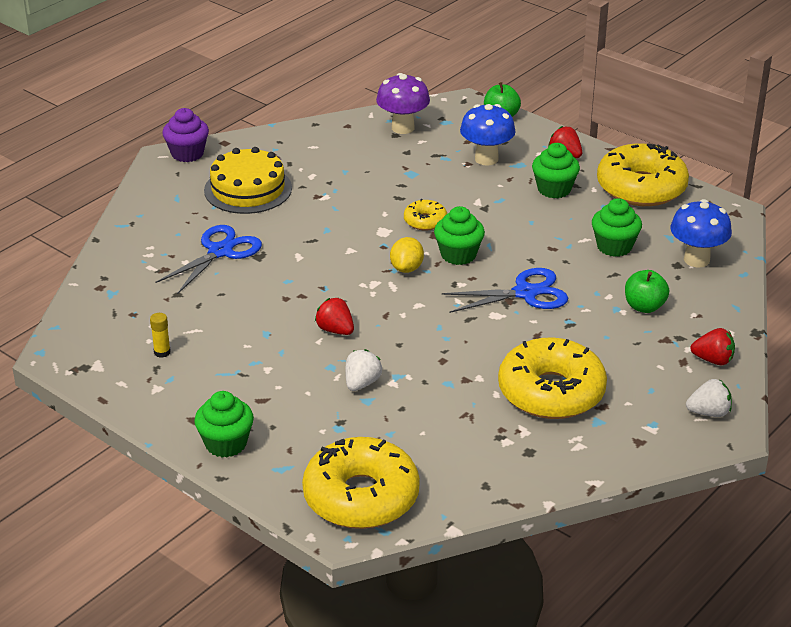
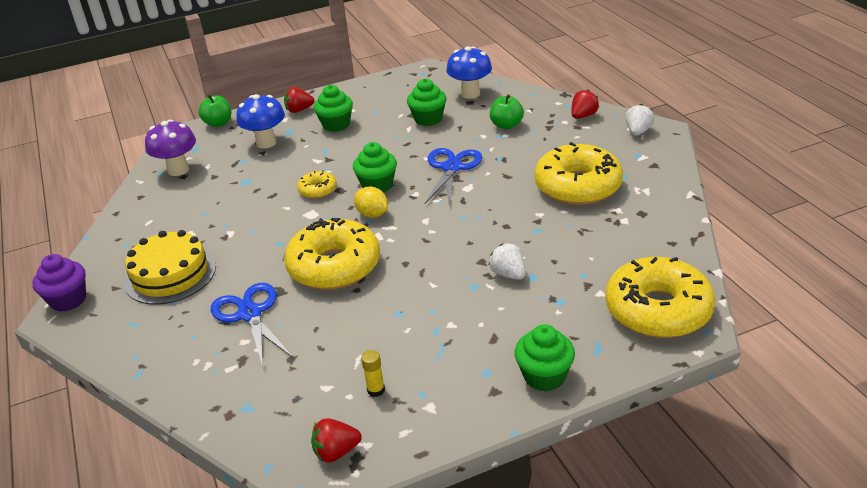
camera: 60 degrees left, 0 degrees up
red strawberry [315,297,354,335] -> red strawberry moved to [311,418,362,463]
yellow donut [597,144,689,206] -> yellow donut moved to [284,218,380,290]

